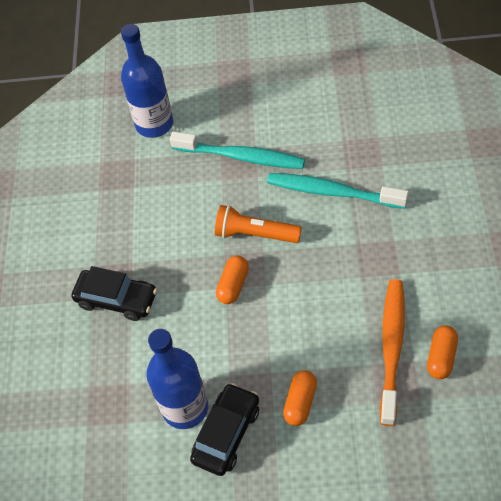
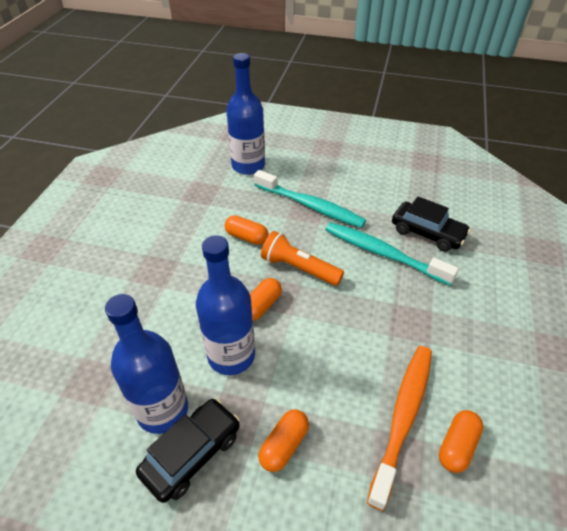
camera: 10 degrees right, 10 degrees down
black car [71,266,157,321] -> black car moved to [392,196,471,252]
none -> blue bottle [196,235,255,375]
none -> orange capsule [224,215,268,245]

